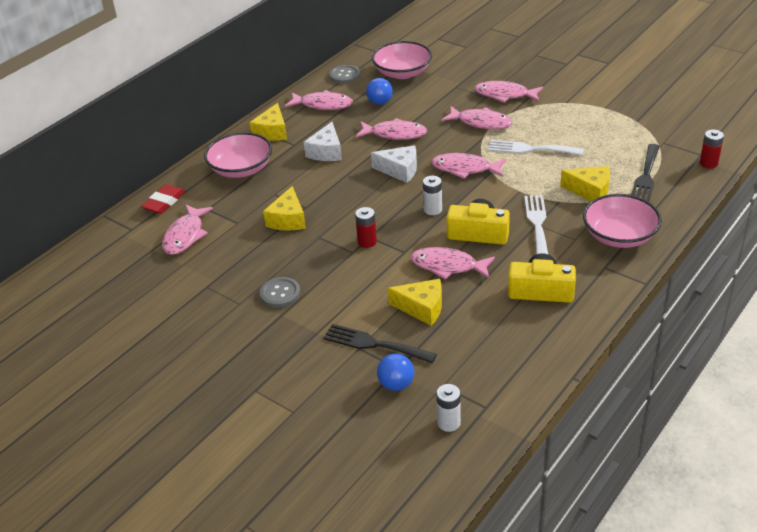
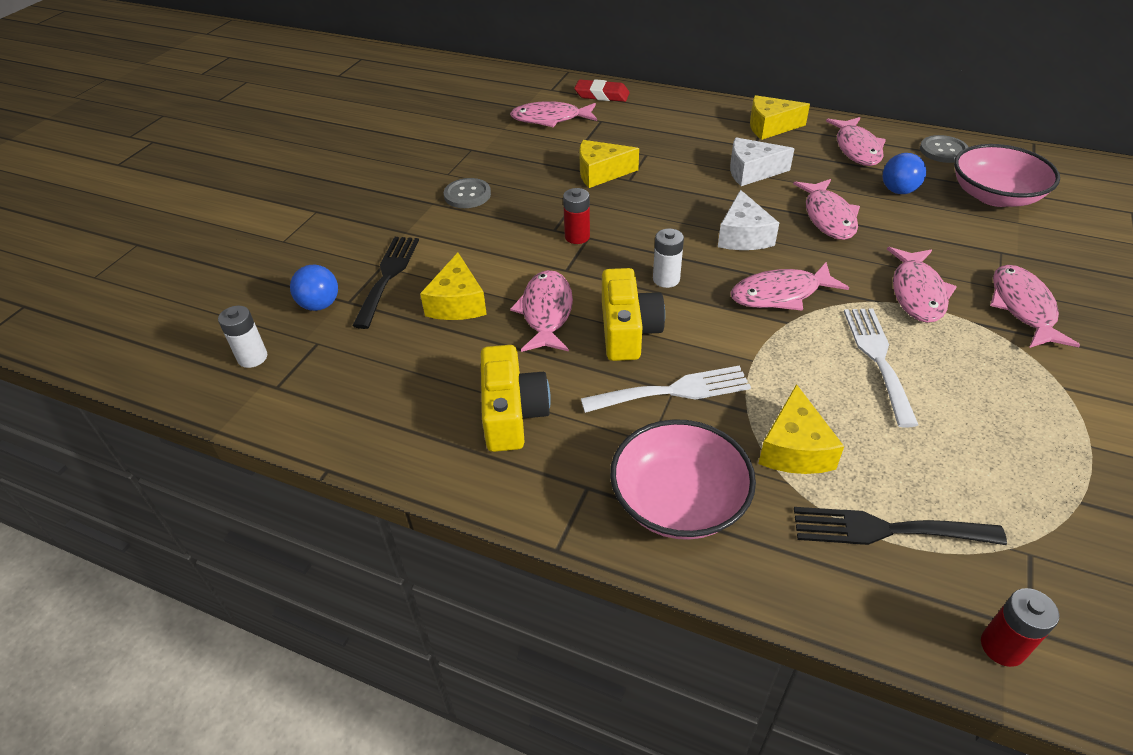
camera: 75 degrees right, 5 degrees up
pink bowl [204,132,272,178] -> none
pink fish [431,153,506,179] -> pink fish turned 105 degrees counterclockwise [730,262,849,311]

